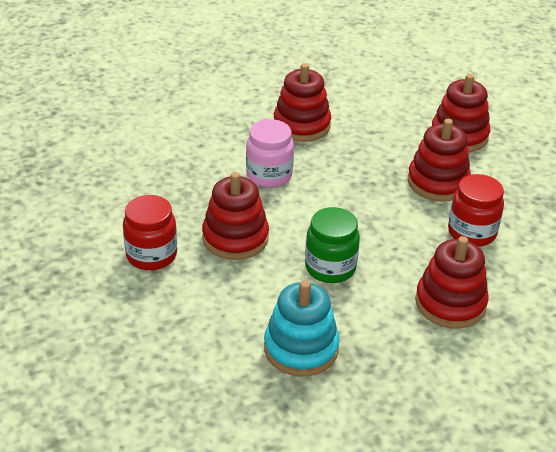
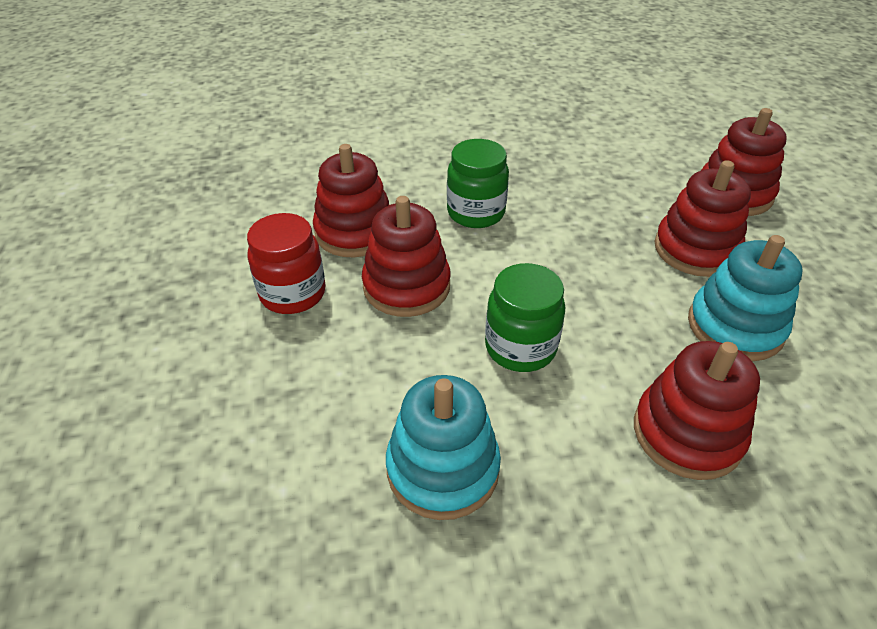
camera: 15 degrees right, 5 degrees up
pink jar [246,119,294,188] -> green jar [447,139,509,228]
red stacking toy [274,63,331,142] -> red stacking toy moved to [313,144,389,257]
red jar [448,174,504,247] -> turquoise stacking toy [688,235,803,361]

